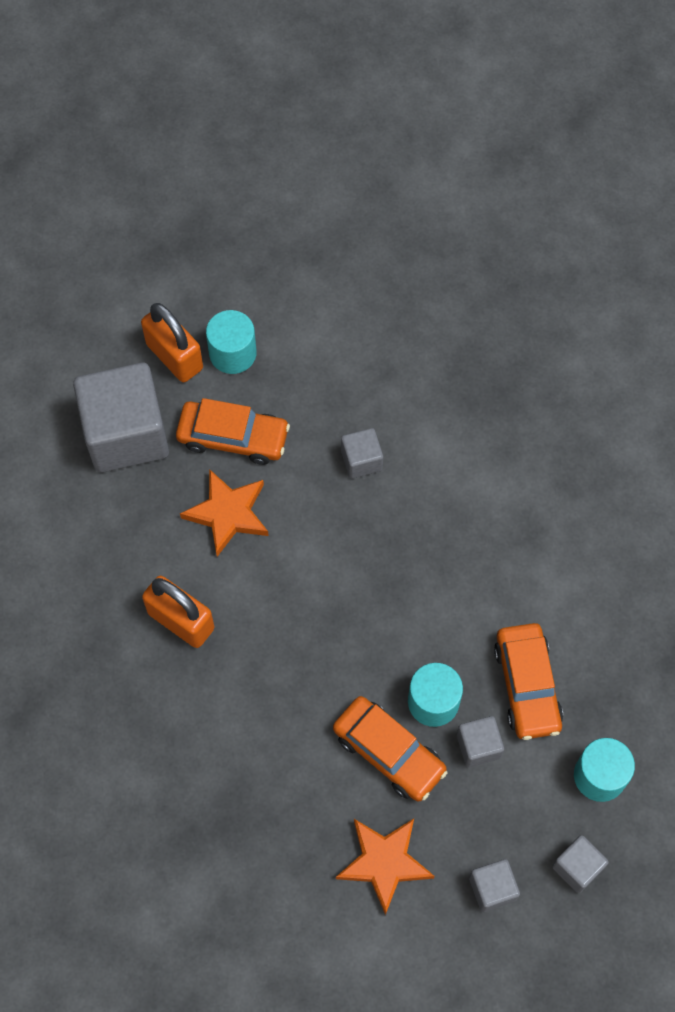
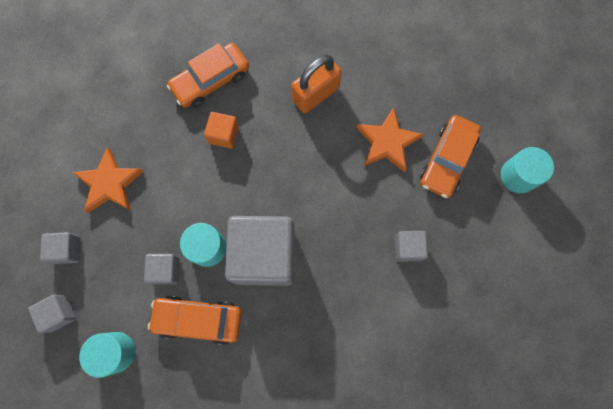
camera: 105 degrees right, 10 degrees up
grey cube [73,363,169,472] -> grey cube moved to [225,216,295,286]
orange padlock [141,303,203,382] -> none
orange car [333,696,447,801] -> orange car moved to [167,43,249,108]
none -> orange cube [204,112,239,149]

